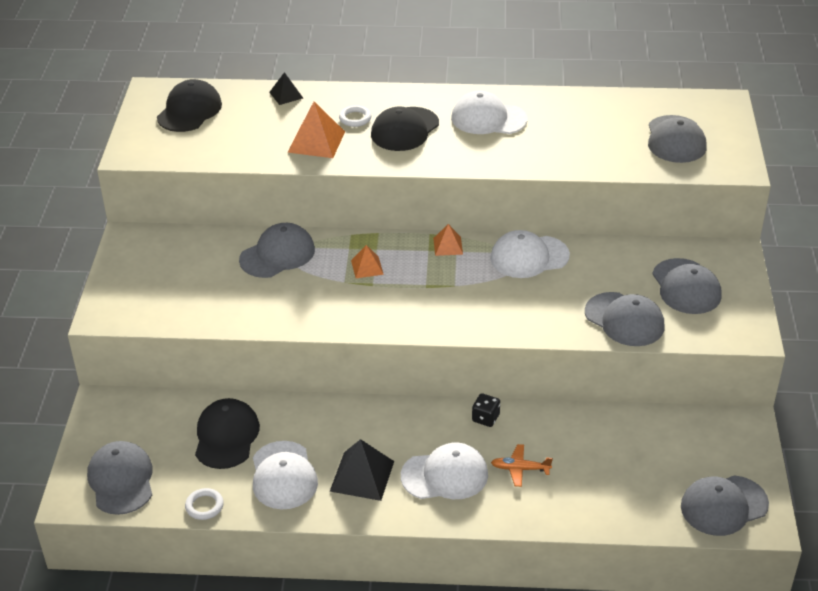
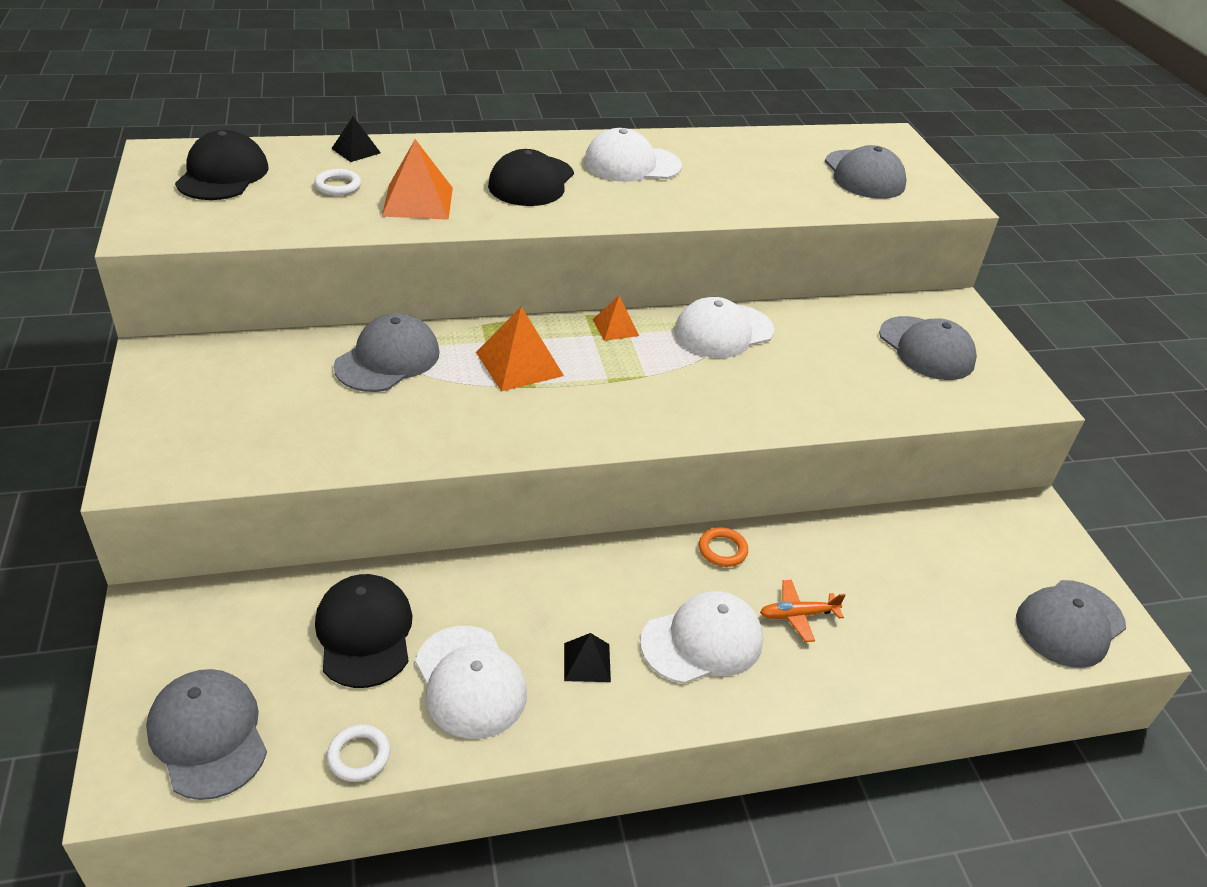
camera: 20 degrees left, 0 degrees up
black pyramid [330,439,394,501] -> black pyramid [564,633,611,682], size x0.58
white ring [339,105,372,127] -> white ring moved to [314,169,361,196]
orange pyramid [351,245,384,278] -> orange pyramid [476,306,564,392], size x1.71
black dice [472,393,500,427] -> orange ring [699,527,748,567]
grey cap [585,292,665,346] -> none

